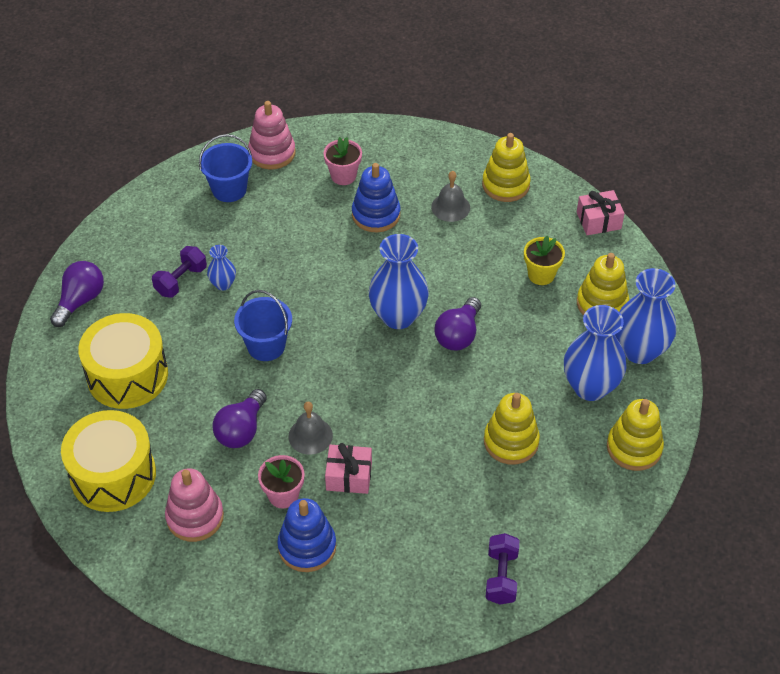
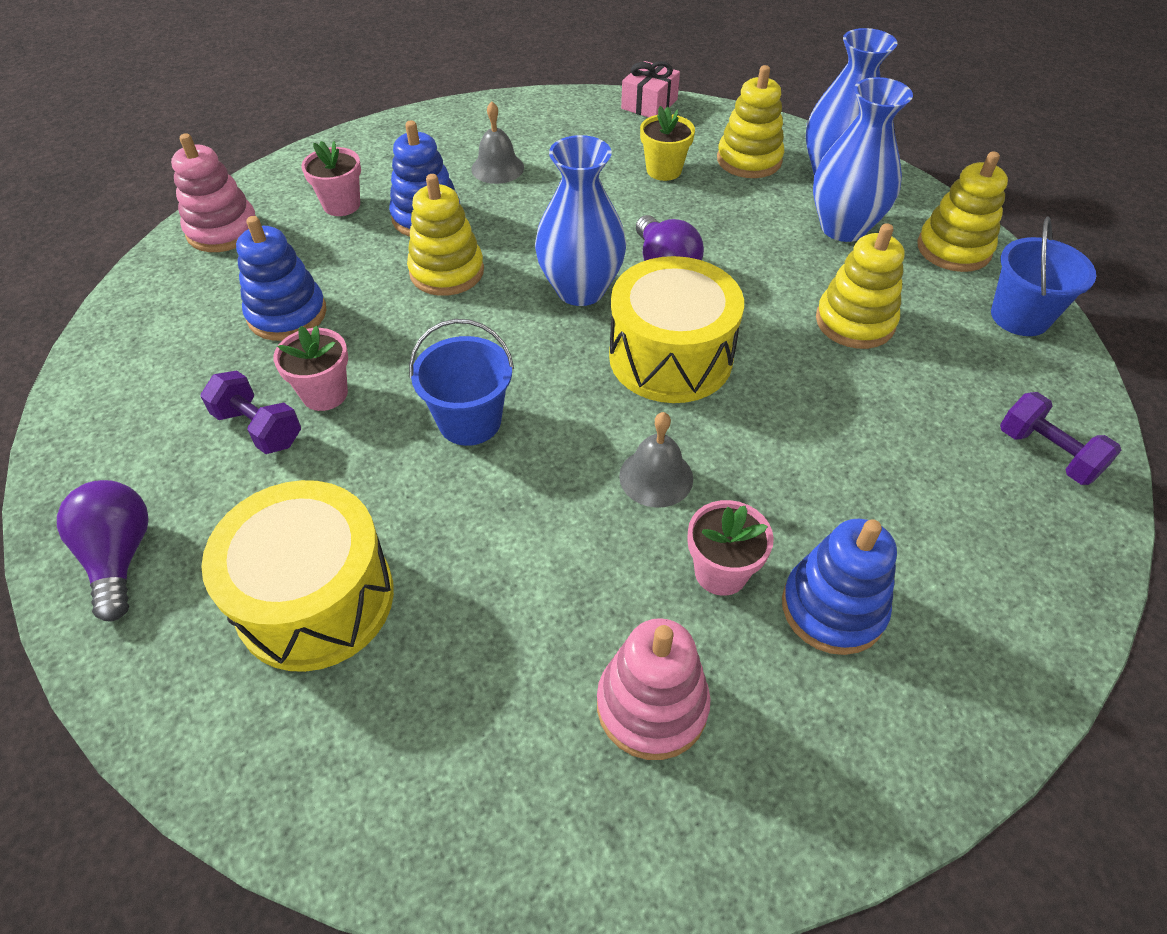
camera: 45 degrees left, 0 degrees up
yellow drum [61,410,156,512] -> yellow drum moved to [609,256,744,403]
purple dumbbell [152,246,207,297] -> purple dumbbell turned 45 degrees counterclockwise [200,371,301,454]
blue bucket [199,134,252,202] -> blue bucket moved to [991,216,1096,336]
blue vase [207,245,236,290] -> pink flower pot [273,326,348,411]
purple light bulb [212,389,267,448] -> none
pink gift [325,443,372,494] -> none
yellow stacking toy [482,133,531,202] -> yellow stacking toy moved to [407,174,484,296]
none -> blue stacking toy [236,216,326,341]

